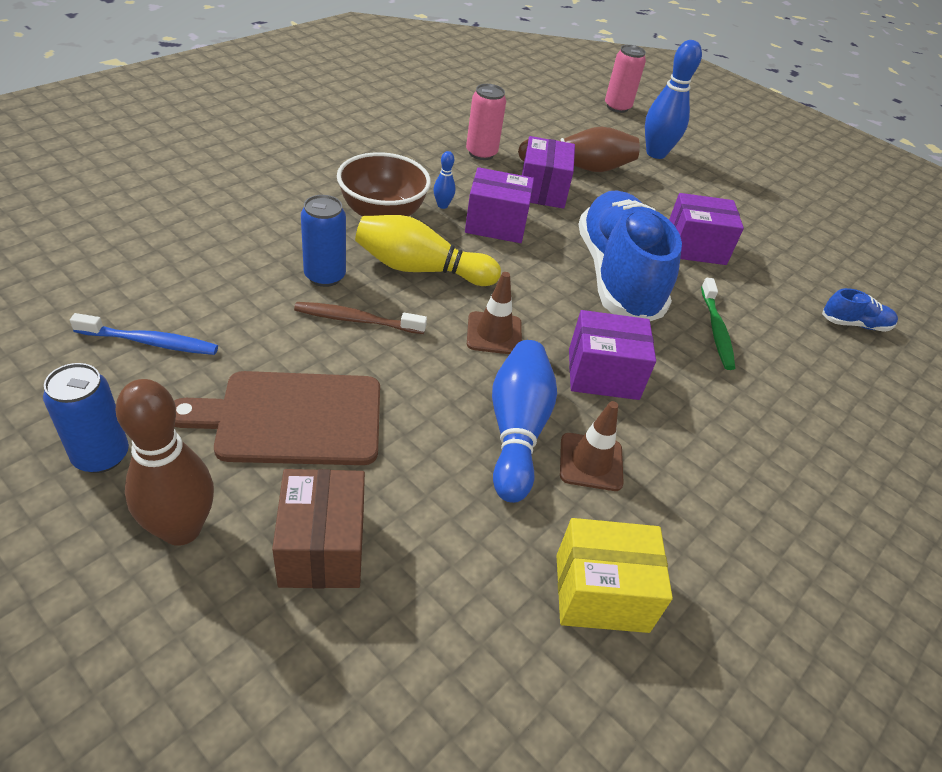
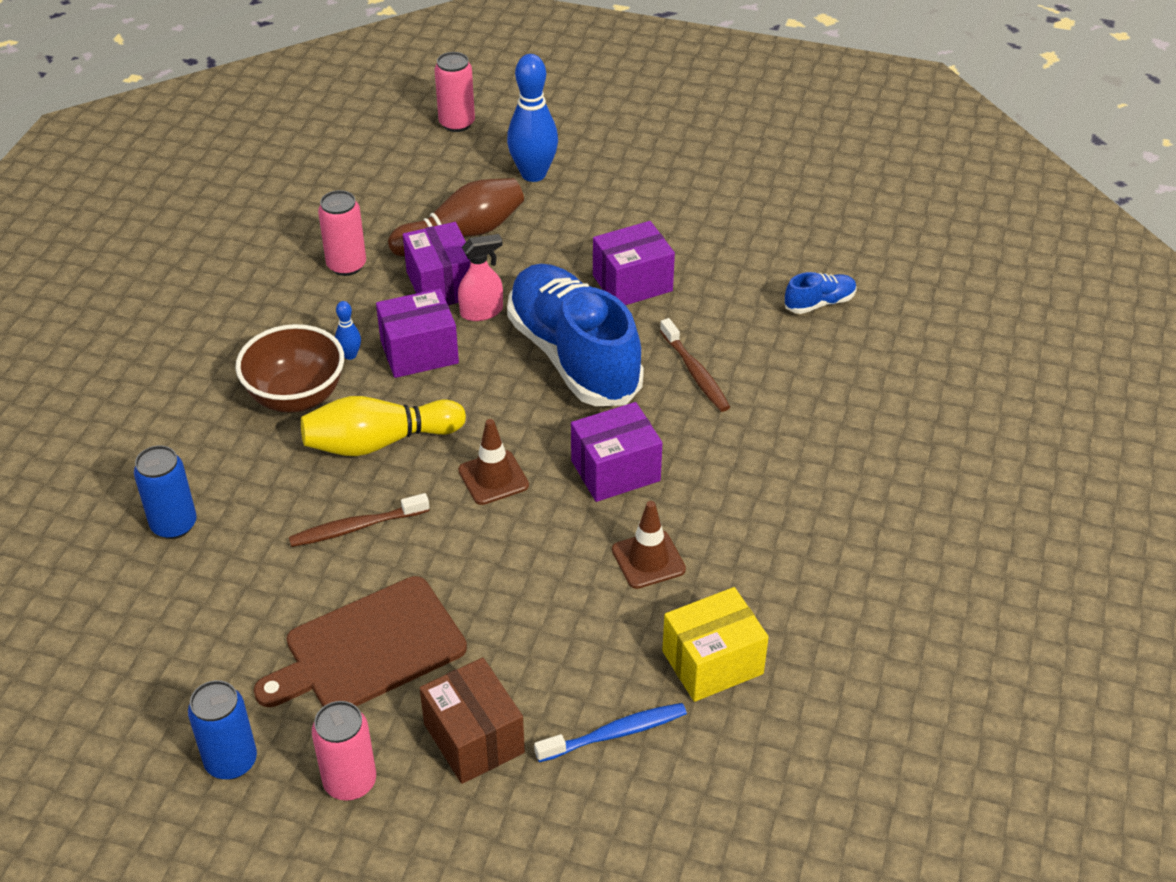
camera: 20 degrees left, 0 degrees up
blue toothbrush [70,313,218,355] -> blue toothbrush moved to [534,703,687,762]
brown bowling pin [116,379,214,546] -> pink can [312,701,376,801]
blue can [301,195,346,287] -> blue can moved to [134,445,197,539]
blue bowling pin [492,340,557,503] -> none
green toothbrush [701,278,735,370] -> brown toothbrush [660,318,730,412]
none -> pink spray bottle [458,234,503,321]

